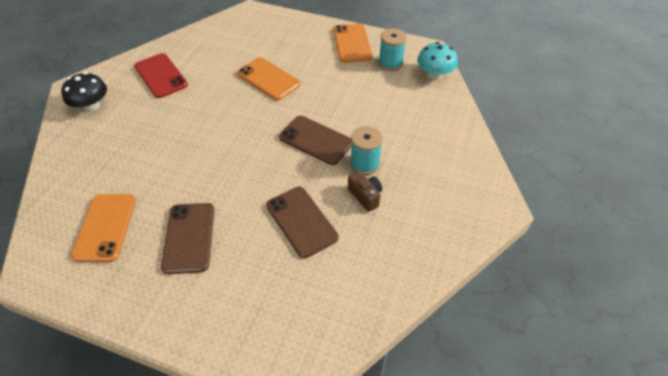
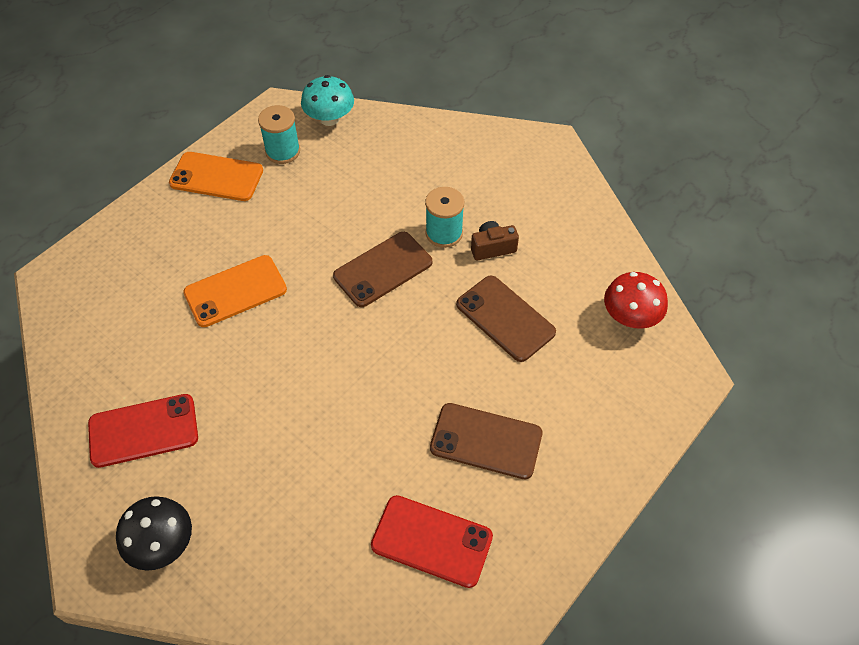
camera: 70 degrees left, 5 degrees up
orange phone [71,194,136,262] -> red phone [371,495,493,588]
brown phone [266,187,338,258] -> brown phone turned 60 degrees clockwise [456,276,556,362]
none -> red mushroom [604,272,668,329]

